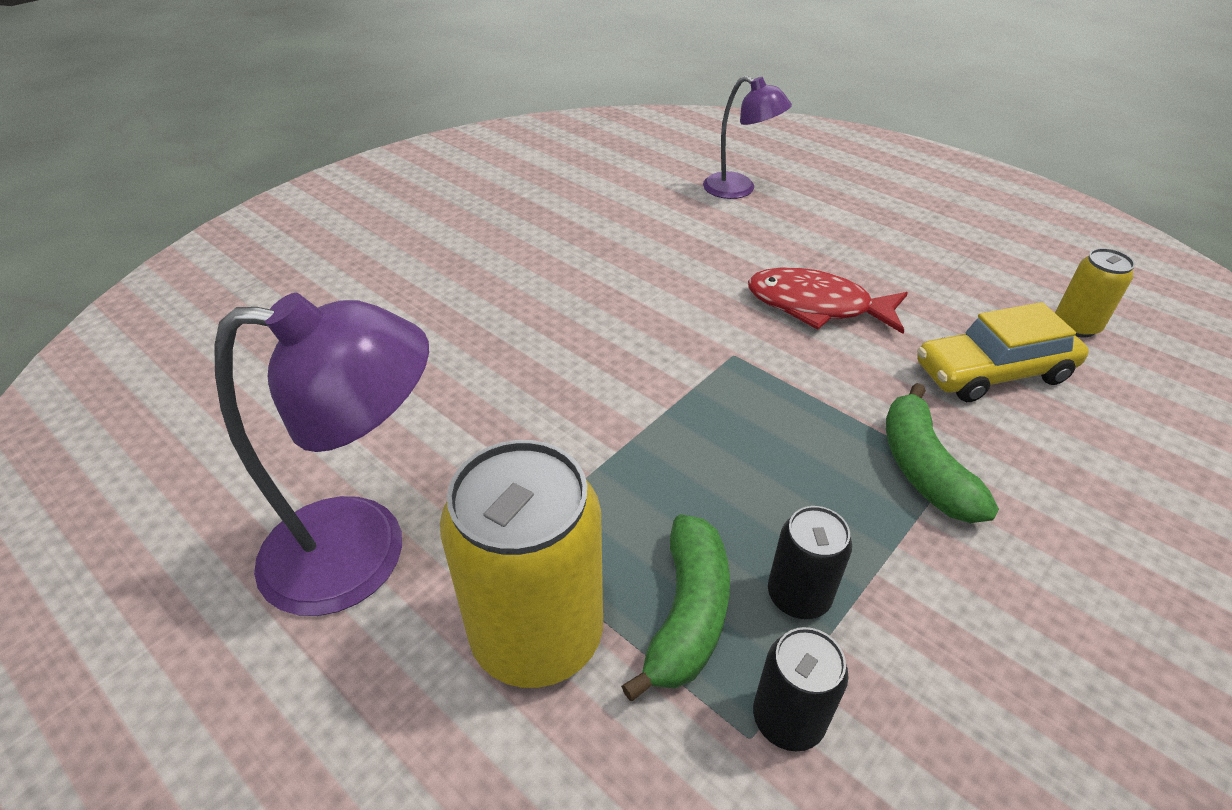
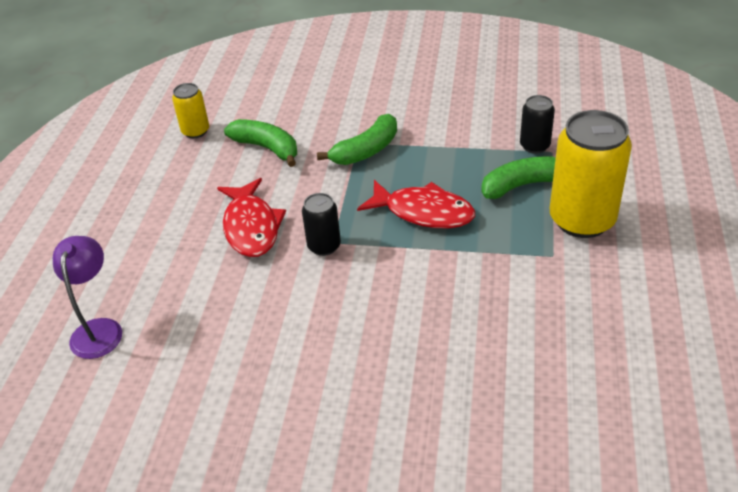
camera: 120 degrees left, 0 degrees up
purple lamp [214,293,429,616] -> none
black can [768,506,852,619] -> black can moved to [302,193,341,256]
yellow car [917,302,1089,402] -> green banana [224,119,297,167]
none -> red fish [357,180,475,228]

